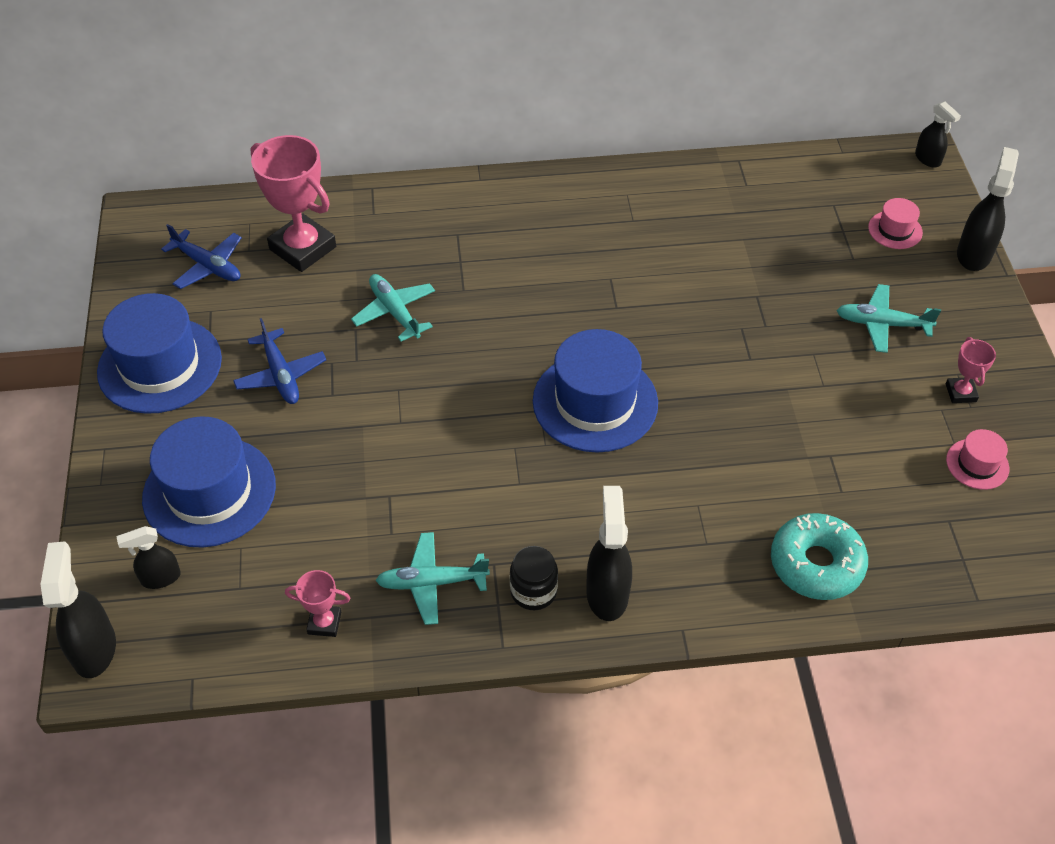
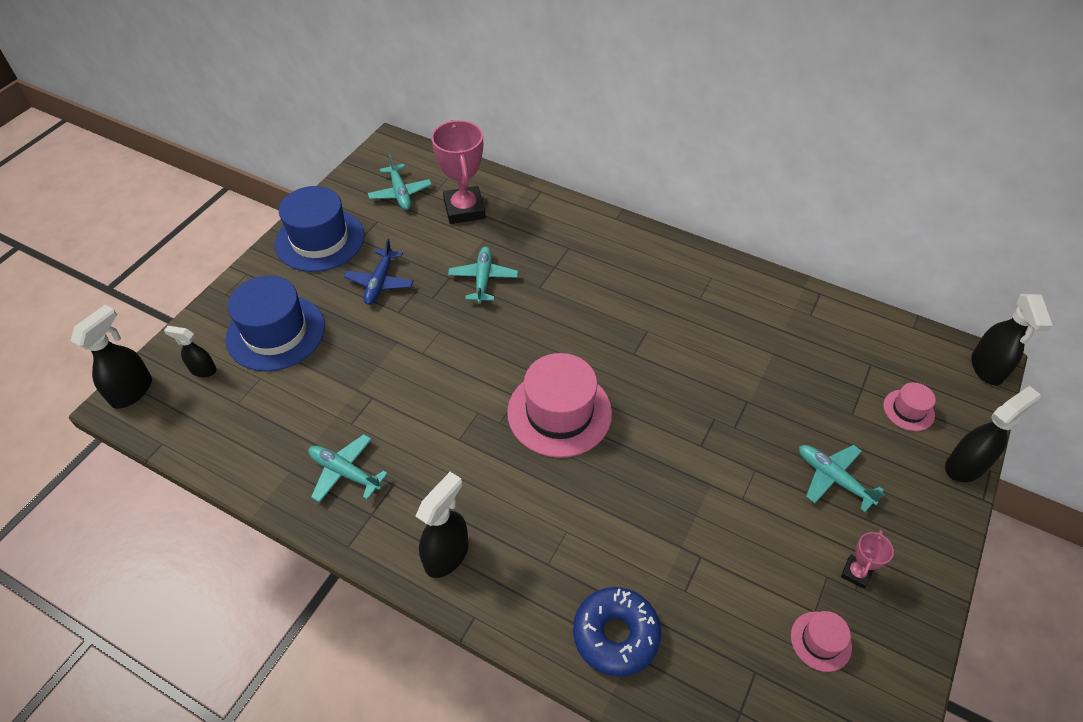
camera: 35 degrees right, 0 degrees up
blue plane [161,224,242,289] -> turquoise plane [368,154,432,210]
pink trophy [285,570,350,637] -> none
black jar [510,546,558,610] -> none
blue hat [533,329,658,453] -> pink hat [507,353,612,458]
turquoise donut [771,513,868,600] -> blue donut [573,587,661,677]
black spray bottle [915,101,961,168] -> black spray bottle [971,294,1053,386], size x1.62

